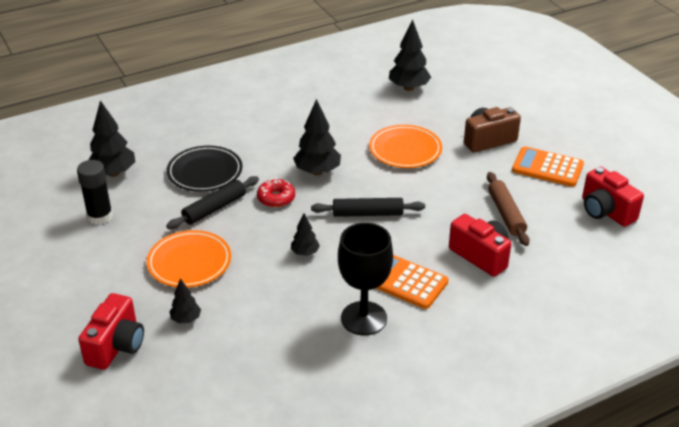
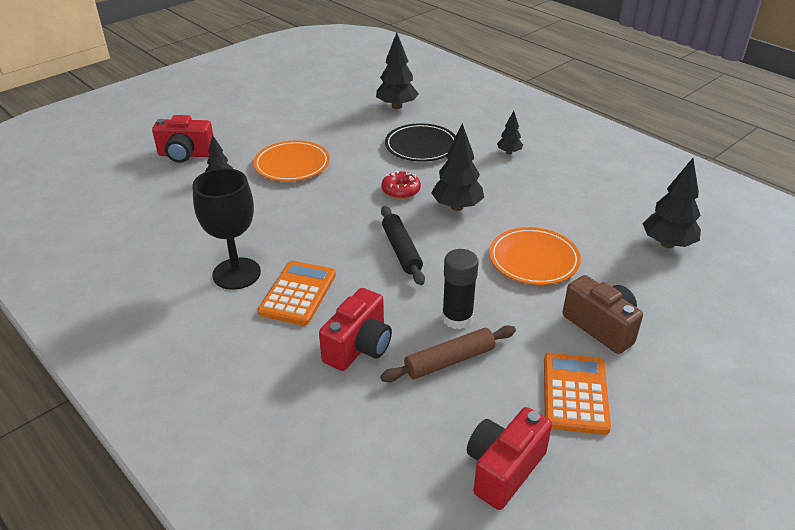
camera: 75 degrees right, 0 degrees up
black glue stick [77,160,113,225] -> black glue stick moved to [442,249,479,329]
black rolling pin [166,176,259,229] -> none
black tree [291,213,320,256] -> black tree moved to [497,111,523,154]

